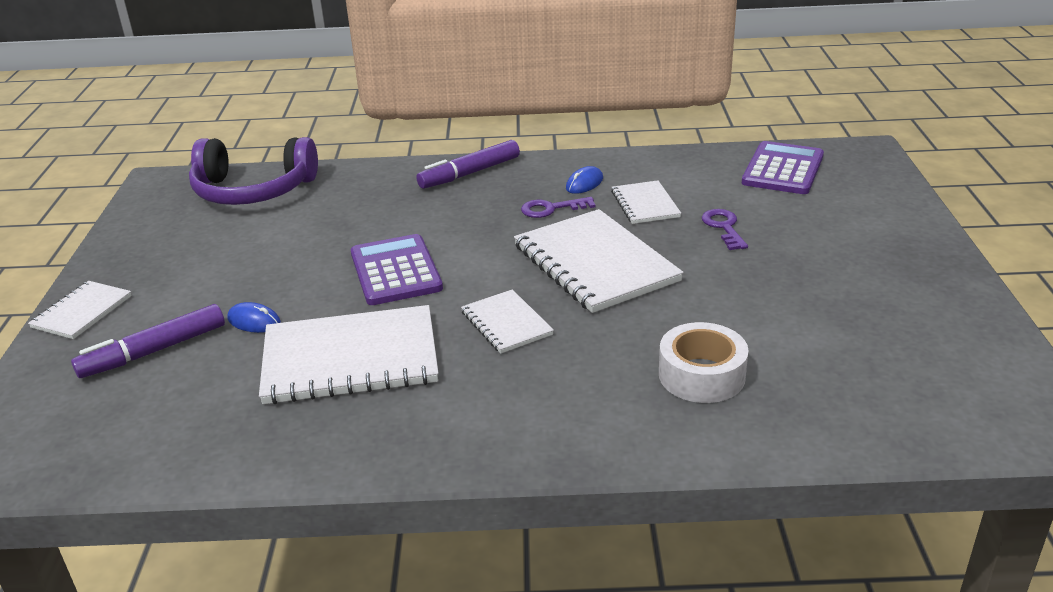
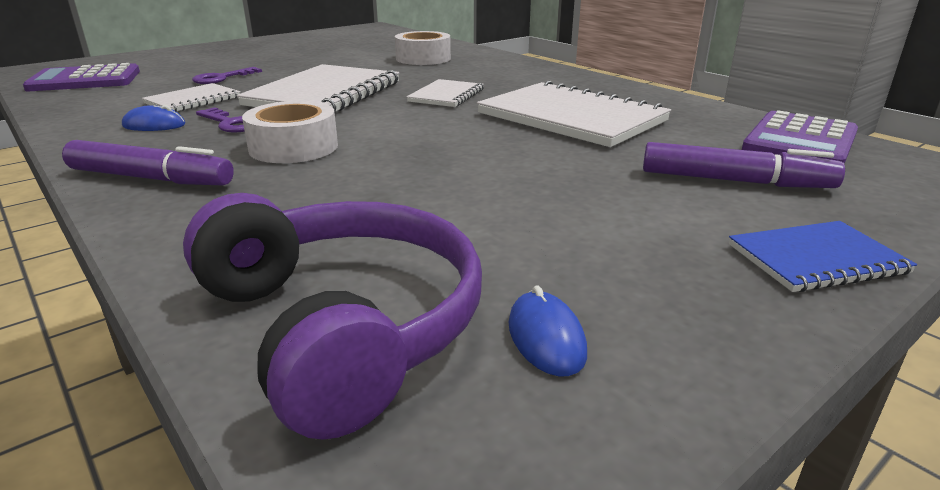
camera: 130 degrees left, 5 degrees down
white notebook [28,281,132,339] -> blue notebook [729,221,917,292]
blue mouse [228,302,281,333] -> blue mouse moved to [509,285,587,376]
purple calculator [351,234,443,305] -> purple calculator moved to [742,110,858,164]
none -> white tape [242,101,338,163]

